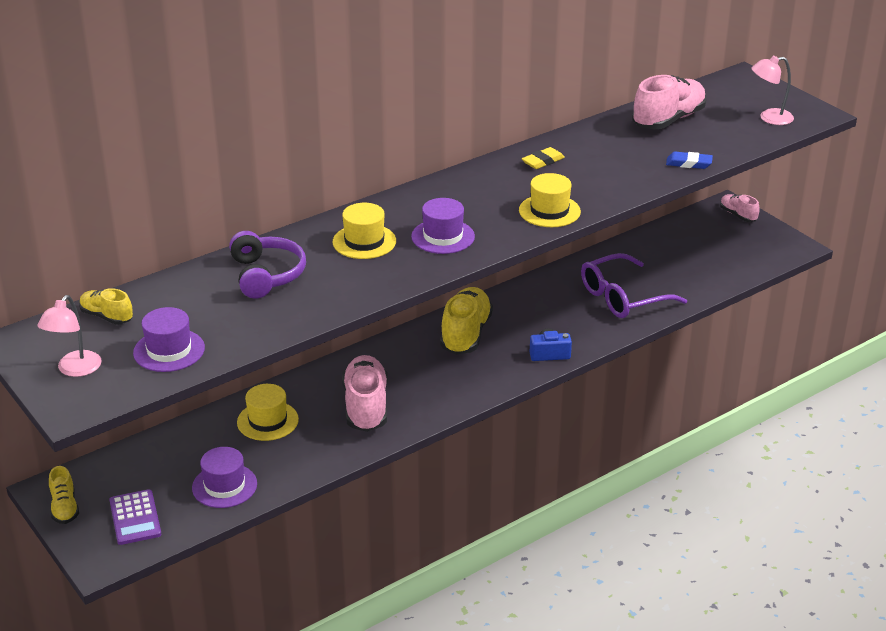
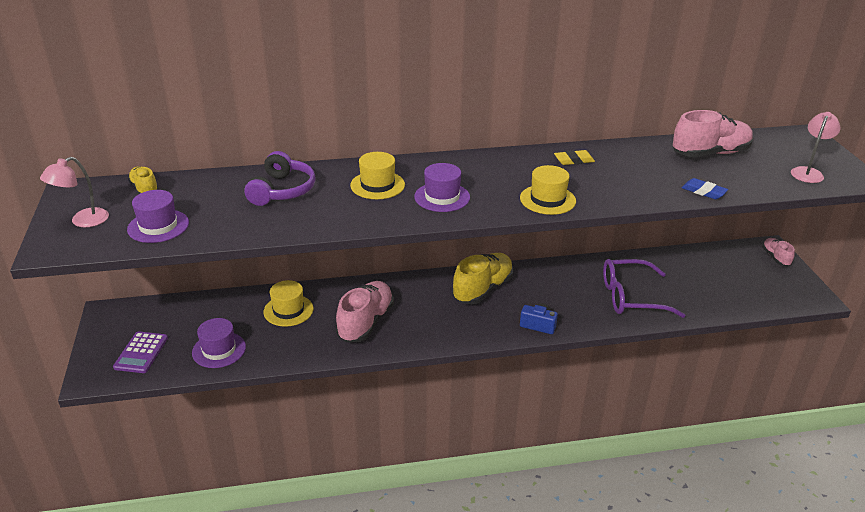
camera: 25 degrees right, 0 degrees up
yellow shoe [49,466,79,524] -> none
pink lamp [751,56,794,125] -> pink lamp turned 105 degrees clockwise [791,112,841,183]

